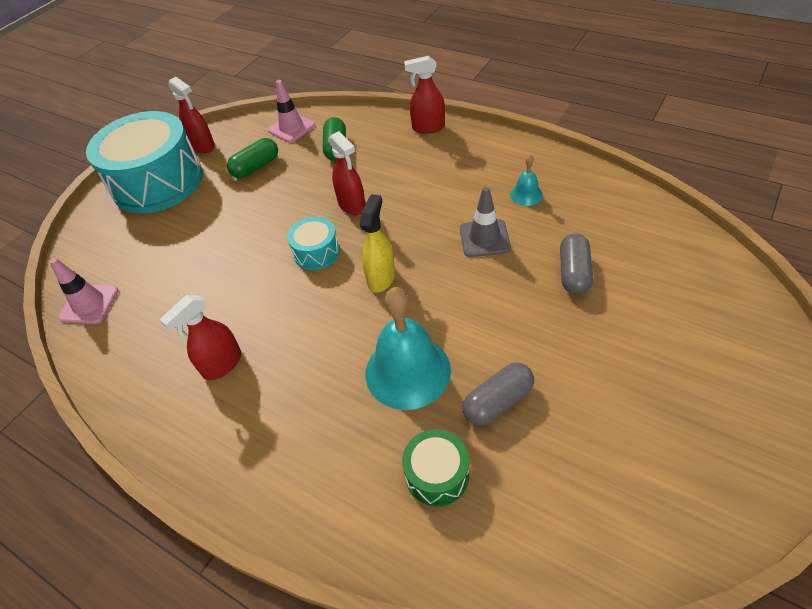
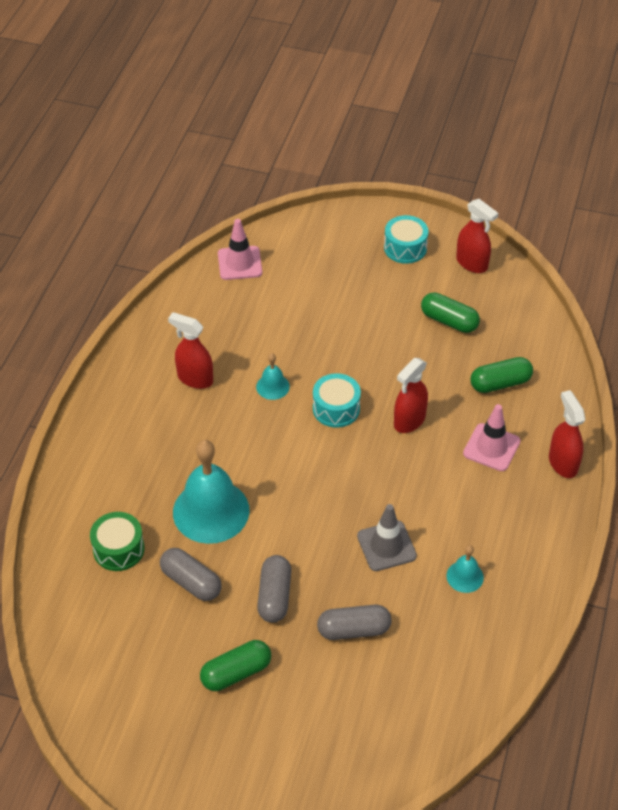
camera: 70 degrees right, 0 degrees up
turquoise drum [86,111,203,213] -> turquoise drum [384,215,429,264], size x0.45
red spray bottle [168,77,215,153] -> red spray bottle turned 75 degrees counterclockwise [456,199,498,273]
pink traffic cone [268,80,315,143] -> pink traffic cone moved to [463,404,521,471]
yellow spray bottle [360,194,395,293] -> none
none -> green capsule [200,640,271,691]
none -> turquoise bell [256,353,290,400]
none -> grey capsule [257,555,291,623]

